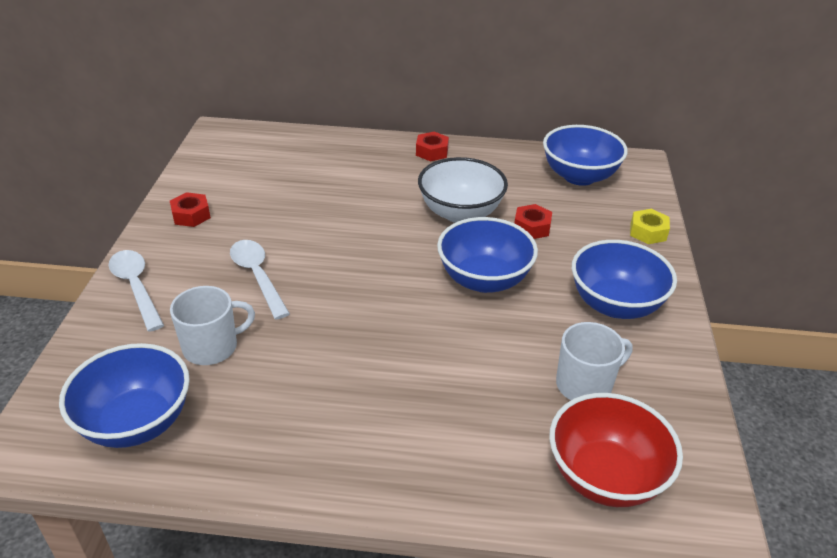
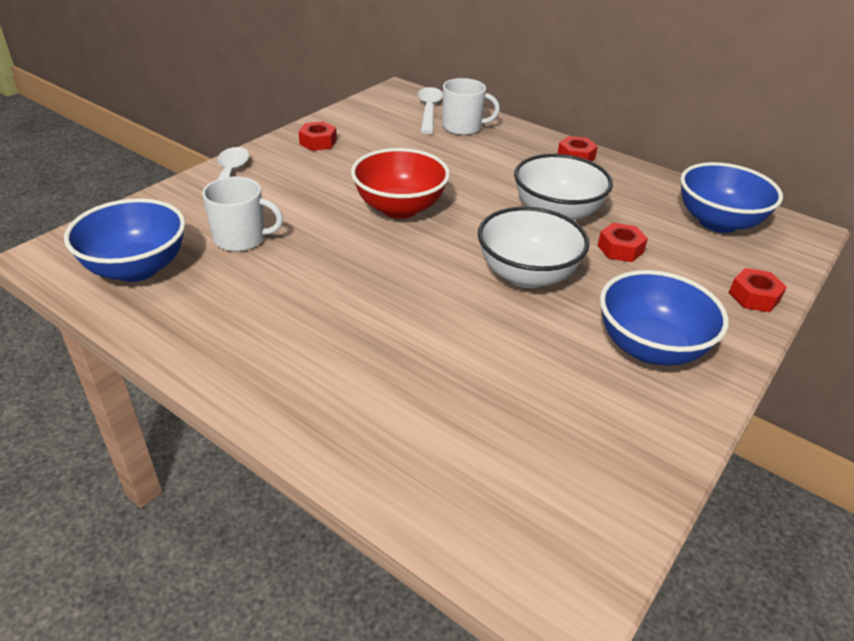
camera: 30 degrees right, 0 degrees up
white spoon [230,240,290,319] -> white spoon moved to [418,87,443,134]
blue bowl [437,217,538,293] -> white bowl [478,207,590,288]
red bowl [549,393,683,507] -> red bowl moved to [351,148,450,219]
white mug [556,322,633,400] -> white mug moved to [442,78,500,135]
yellow nut [630,209,670,244] -> red nut [729,268,787,312]

